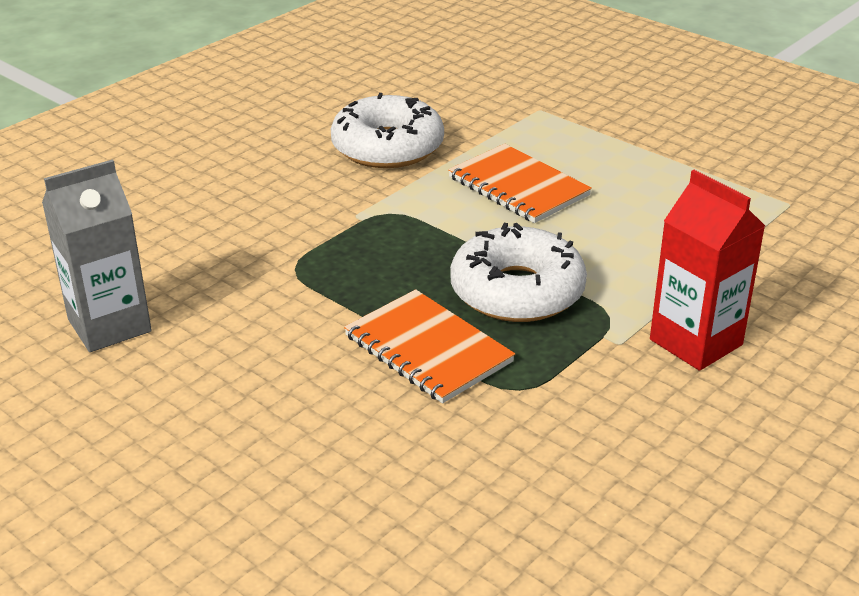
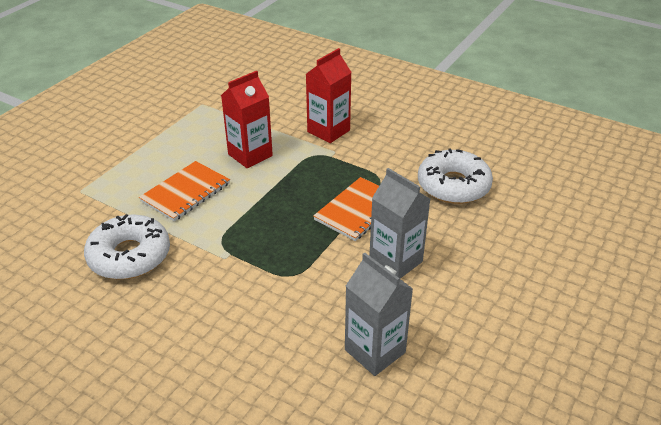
camera: 100 degrees left, 5 degrees up
white donut [450,223,587,322] -> white donut moved to [418,148,493,204]
none -> red carton [221,71,273,168]
none -> grey carton [369,168,430,278]

